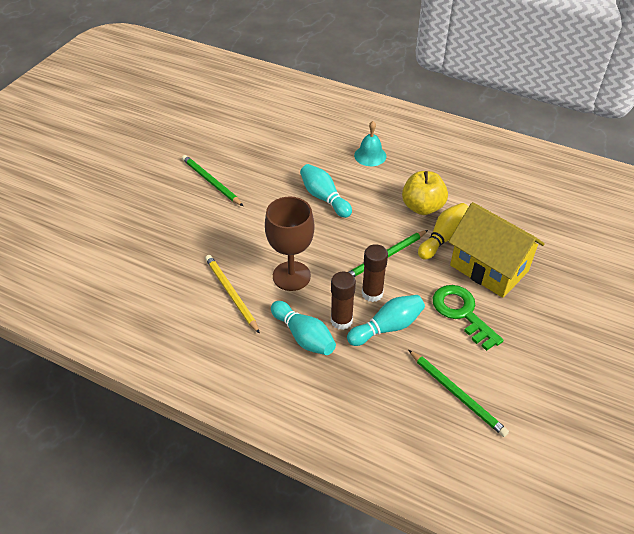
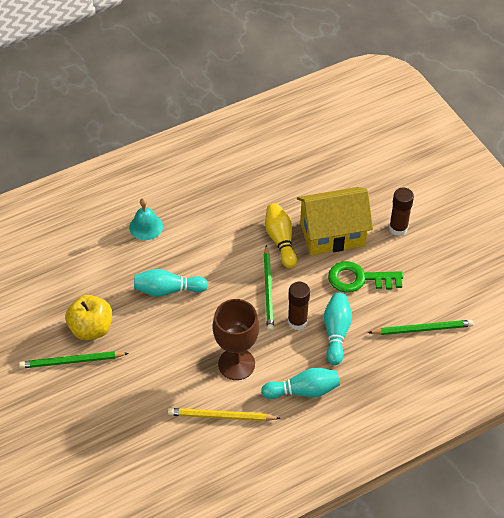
camera: 55 degrees left, 5 degrees up
brown glue stick [331,271,356,330] -> brown glue stick moved to [389,188,414,236]
yellow apple [402,171,448,215] -> yellow apple moved to [65,295,112,340]

